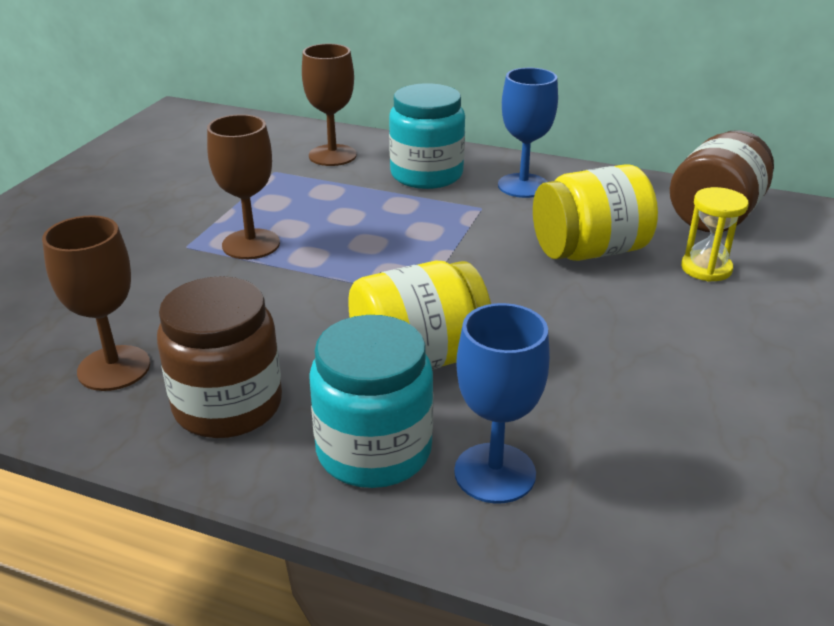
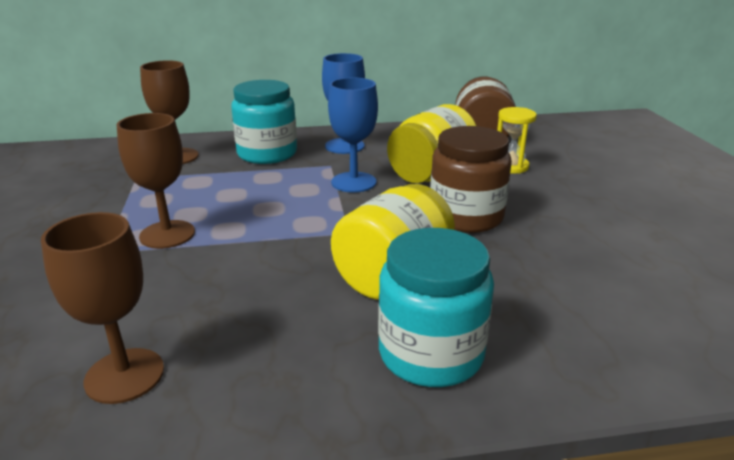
camera: 30 degrees left, 5 degrees down
brown jar [157,276,282,438] -> brown jar moved to [430,126,512,233]
blue goblet [454,303,550,504] -> blue goblet moved to [328,78,378,193]

